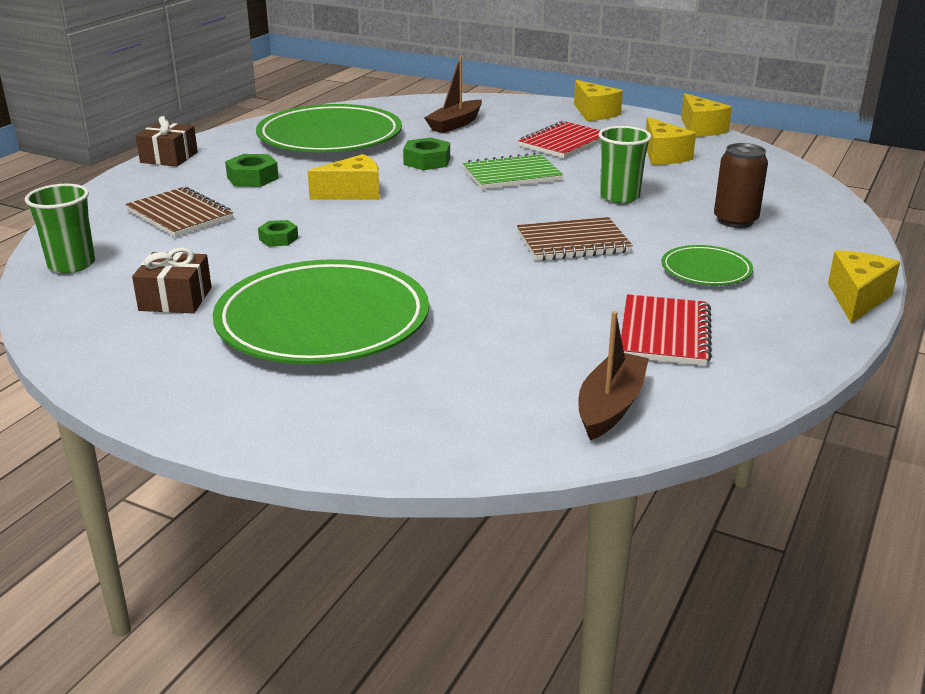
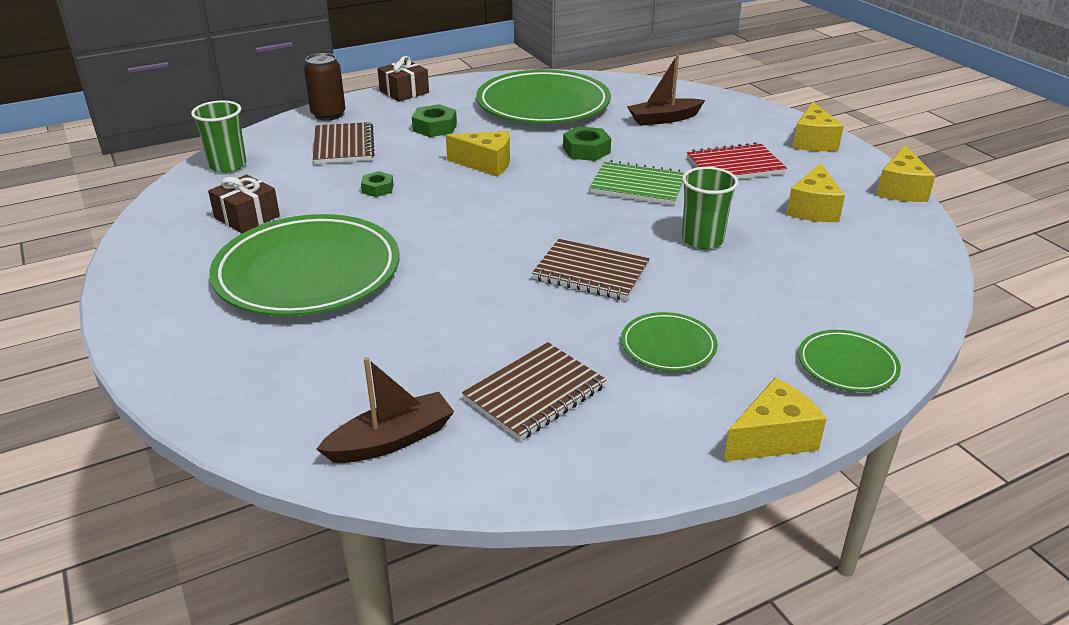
camera: 35 degrees right, 5 degrees up
red notebook [621,294,712,366] -> brown notebook [462,342,607,441]
brown can [714,143,768,228] -> brown can moved to [304,53,345,121]
none -> green plate [798,330,901,392]

